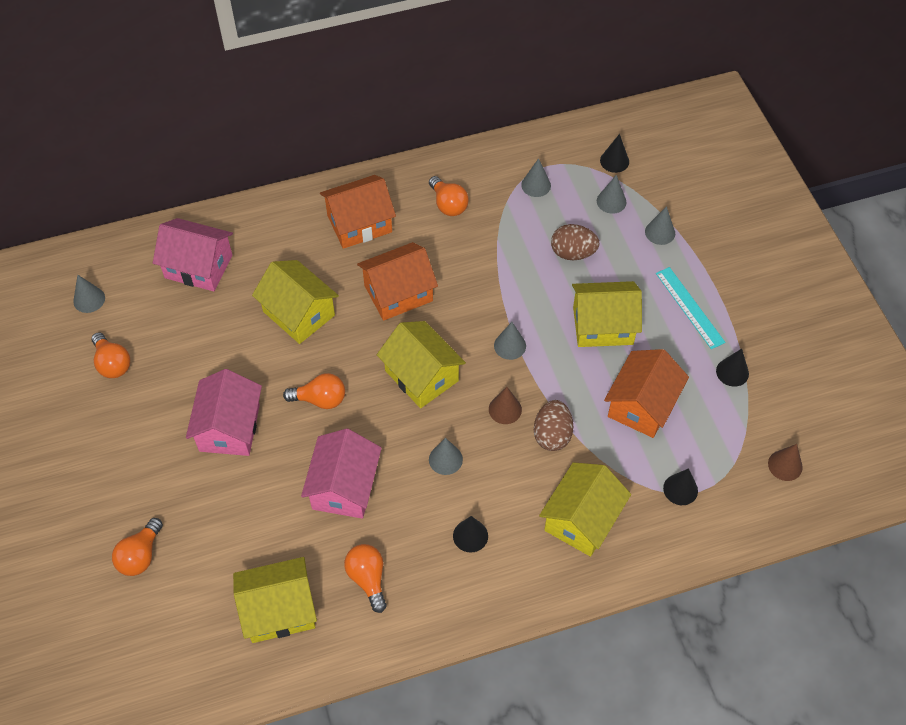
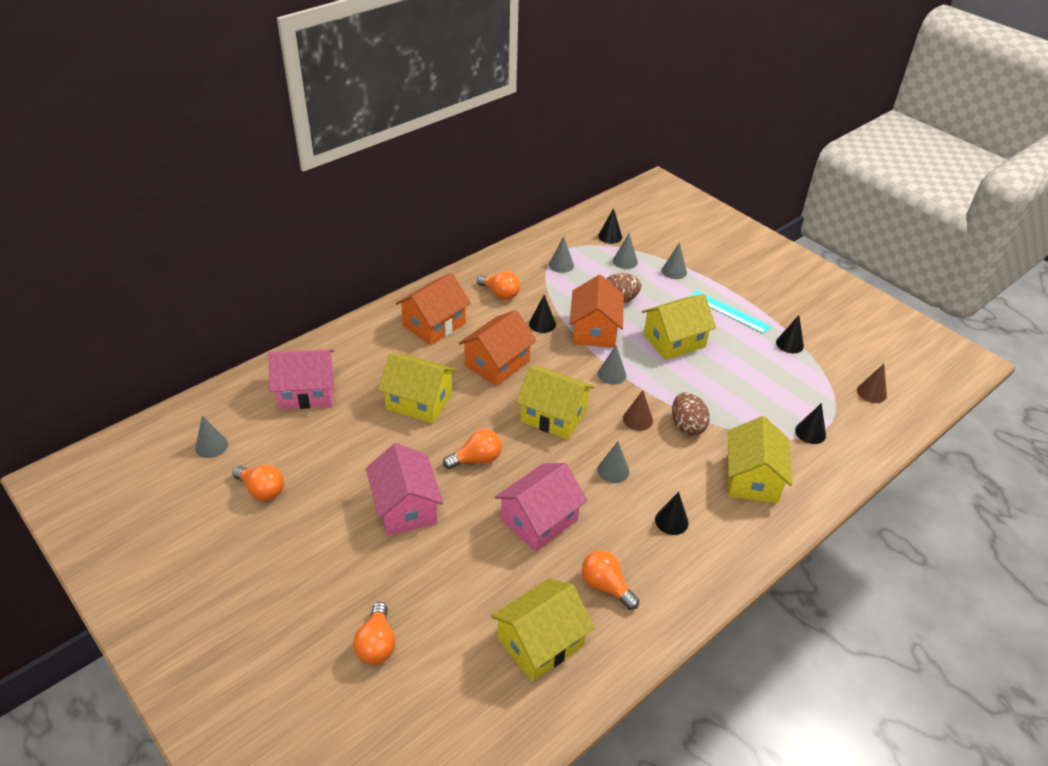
camera: 25 degrees left, 15 degrees down
pink house [301,428,382,519] -> pink house turned 60 degrees clockwise [495,463,587,552]
orange house [604,349,689,438] -> orange house moved to [570,275,624,348]
none -> black cone [529,295,556,333]

